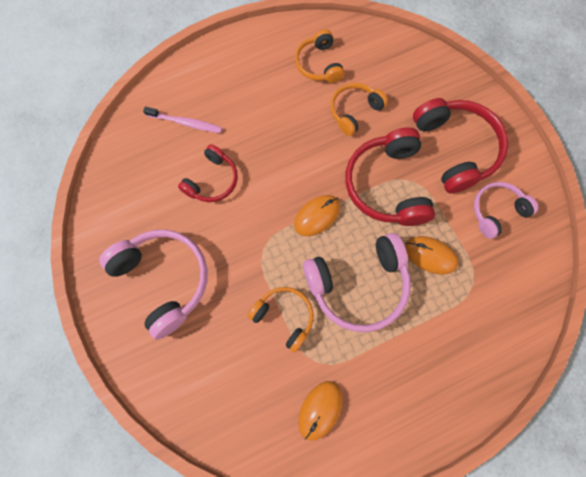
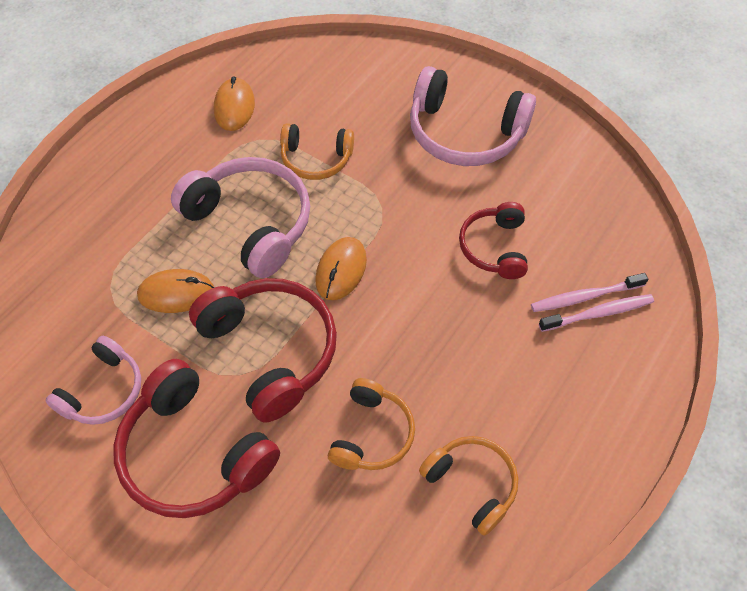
camera: 150 degrees right, 15 degrees down
pink headphones [303,233,411,332] -> pink headphones turned 90 degrees clockwise [171,157,310,278]
none -> pink toothbrush [539,294,654,332]

